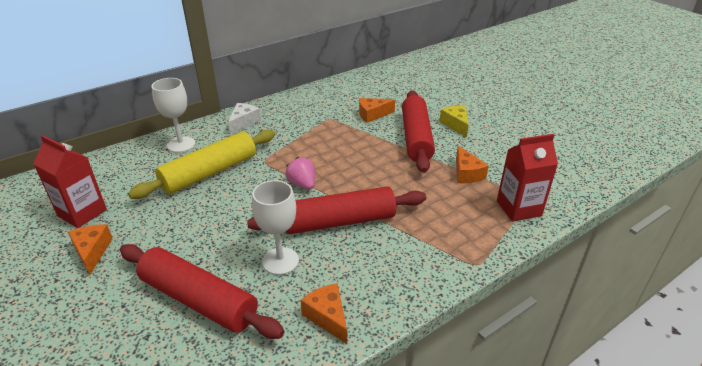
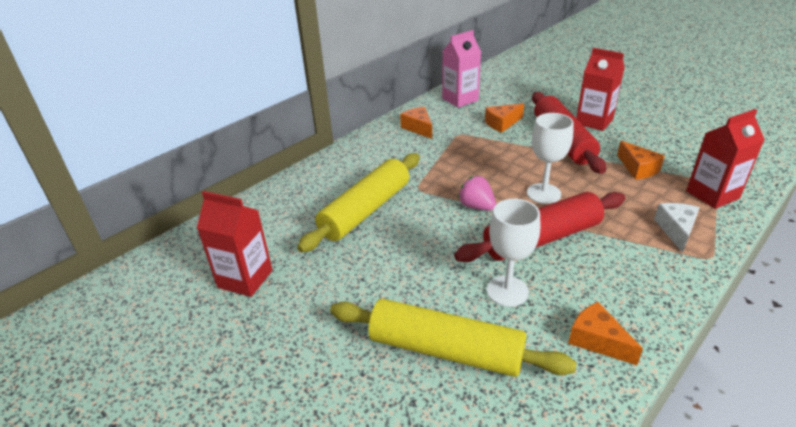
camera: 10 degrees left, 0 degrees up
orange cheese [68,225,113,275] -> orange cheese moved to [400,107,432,139]
red rolling pin [120,244,285,339] -> yellow rolling pin [330,299,577,377]
white goblet [151,78,195,153] -> white goblet moved to [527,113,573,204]
white cheese [228,103,261,134] -> white cheese moved to [654,203,700,253]
yellow cheese [439,106,469,137] -> red carton [576,48,625,131]
none -> pink carton [442,30,481,108]

